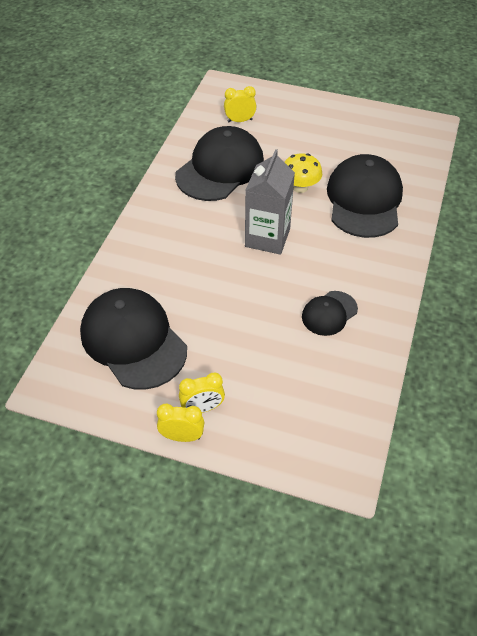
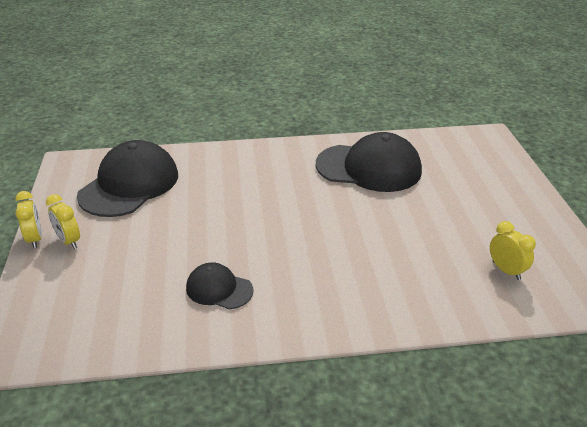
camera: 65 degrees right, 15 degrees down
yellow clock [224,86,257,122] -> yellow clock moved to [490,221,536,280]
grey carton [245,149,295,255] -> none
yellow mushroom [285,153,322,193] -> none
black cap [327,154,403,238] -> none

